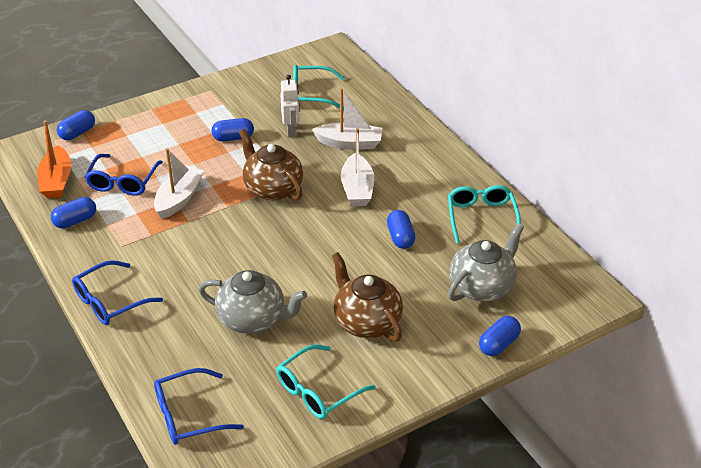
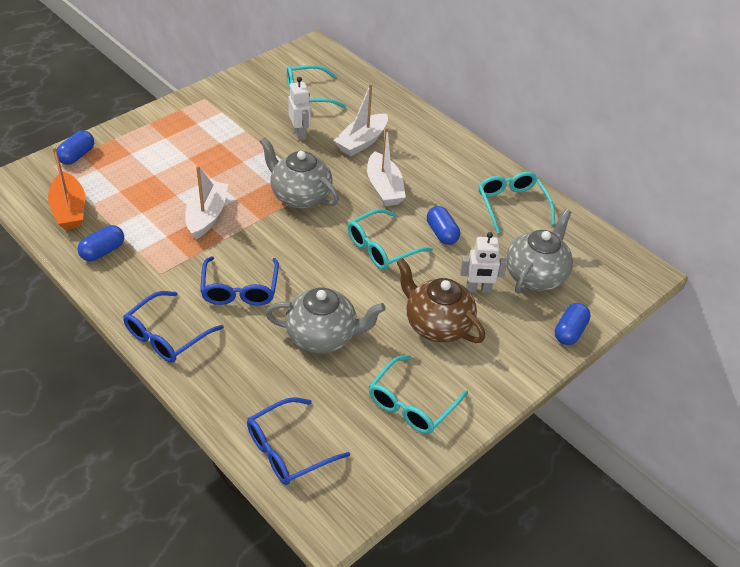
camera: 15 degrees left, 5 degrees up
blue glasses [85,154,163,196] -> blue glasses moved to [200,256,279,306]
blue capsule [212,118,254,141] -> none
brown teapot [239,129,303,201] -> grey teapot [260,137,339,209]
white boat [312,88,383,150] -> white boat turned 135 degrees clockwise [333,83,388,156]
none -> turquoise glasses [348,209,433,270]
none -> white robot [460,232,507,293]

